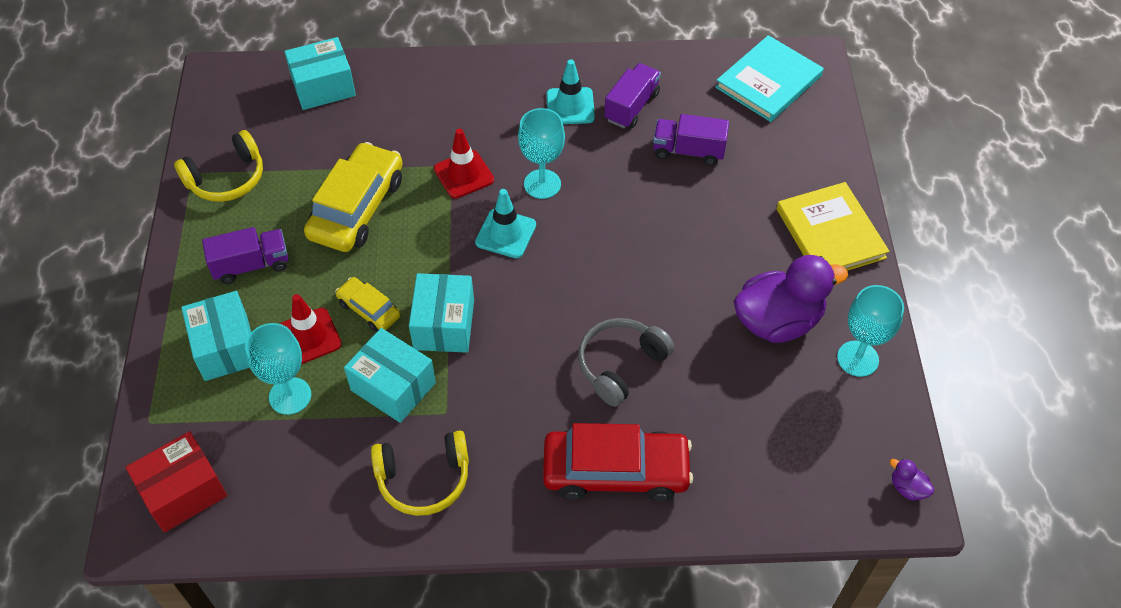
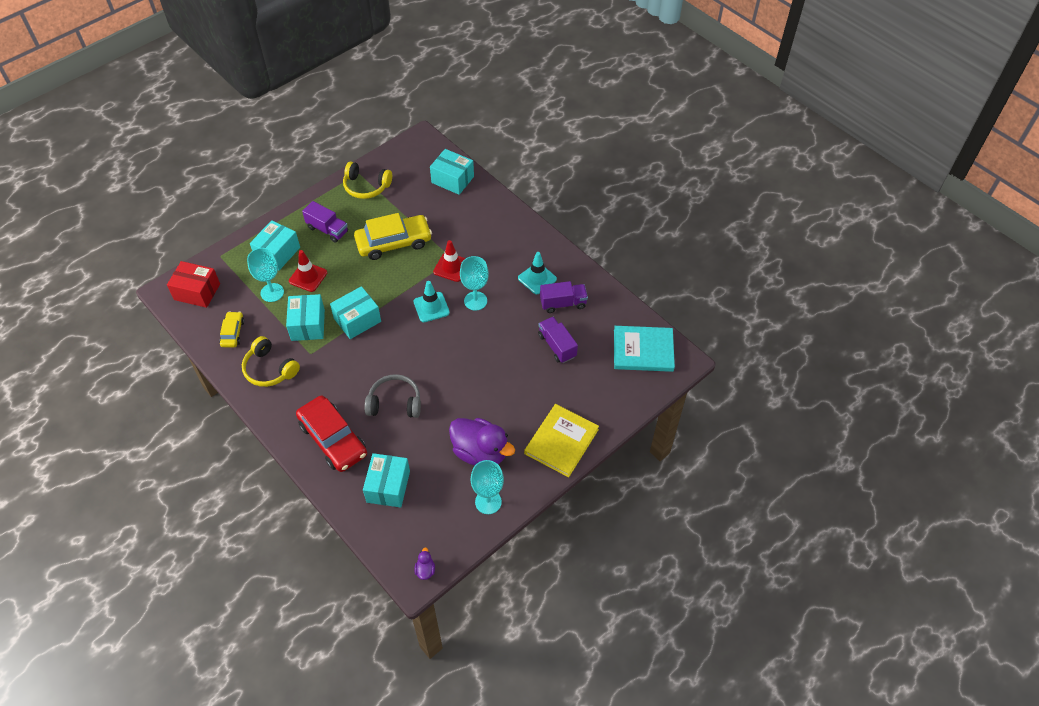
camera: 50 degrees right, 0 degrees up
yellow car [335,277,401,332] -> yellow car moved to [220,311,244,347]
none -> turquoise box [363,453,410,508]

